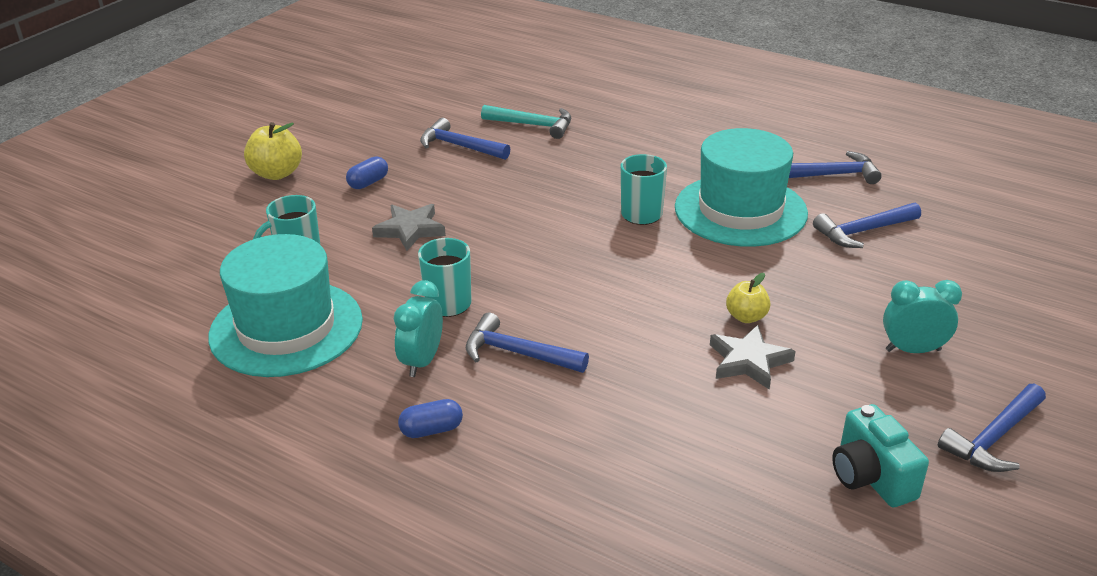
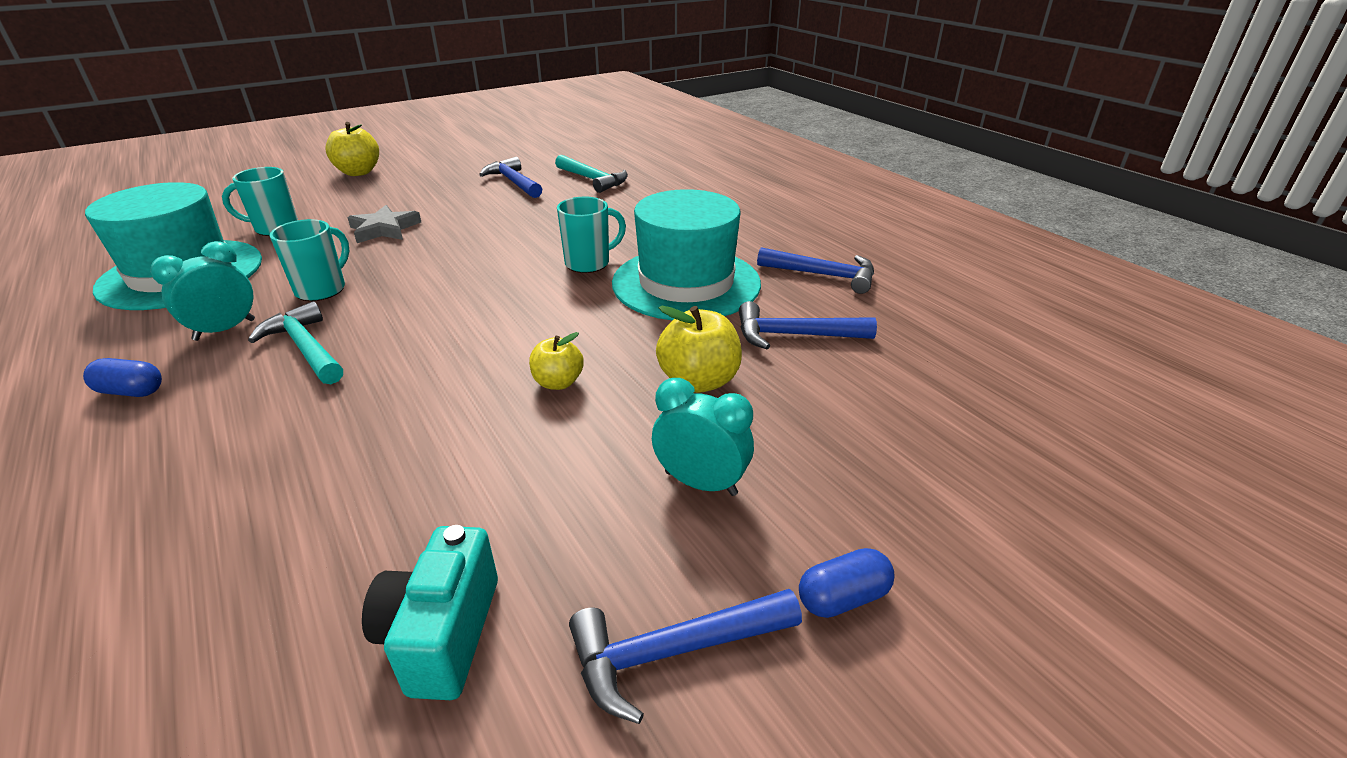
camera: 25 degrees right, 0 degrees up
blue capsule [346,156,388,189] -> blue capsule moved to [799,548,895,618]
blue hammer [466,312,589,373] -> turquoise hammer [248,301,343,384]
grey star [710,325,796,390] -> none
none -> yellow apple [656,306,742,393]

